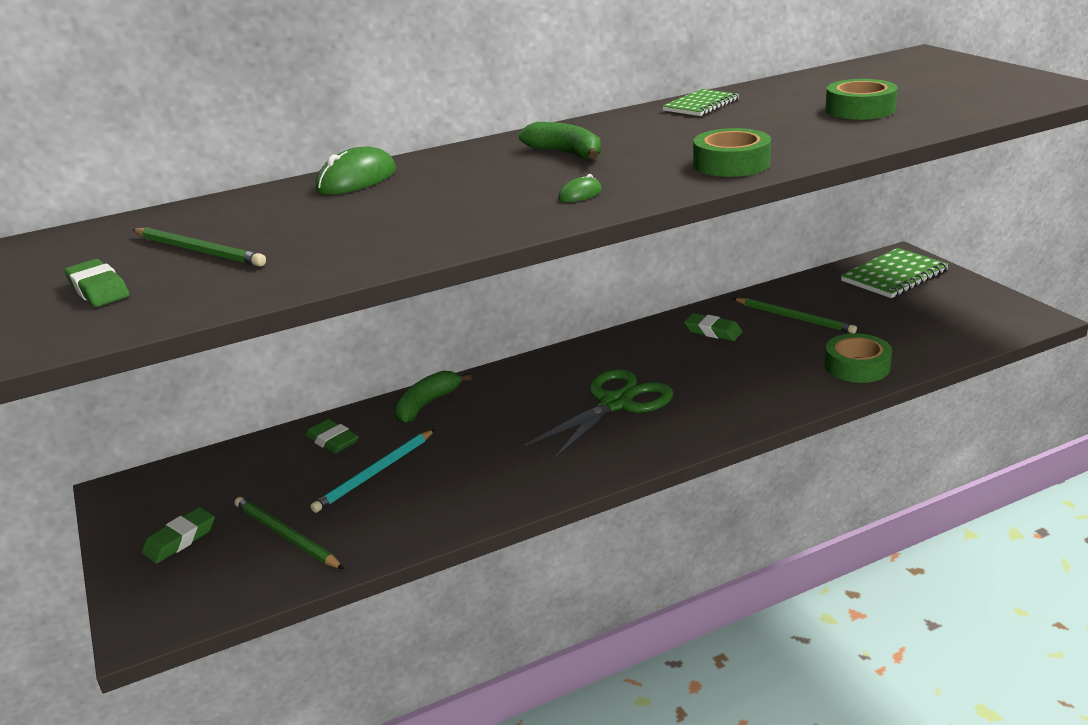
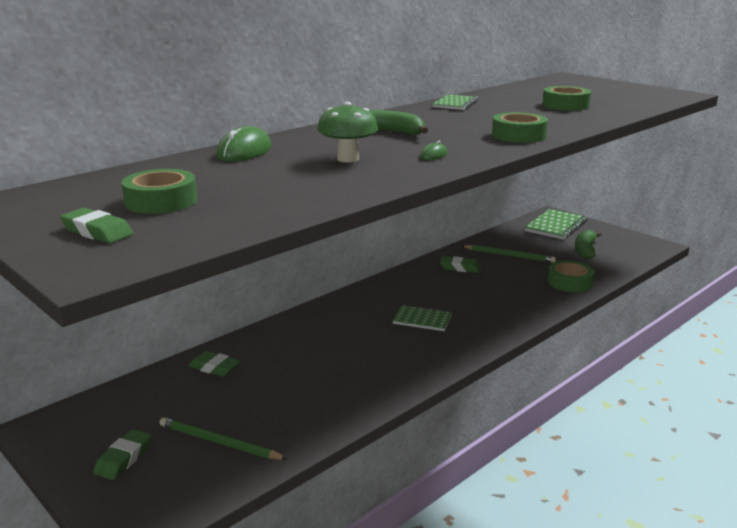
camera: 20 degrees left, 5 degrees down
green pencil [133,227,266,267] -> green tape [122,169,197,214]
turquoise pencil [310,429,435,513] -> none
green banana [394,371,472,423] -> green banana moved to [575,230,602,259]
green scissors [525,369,673,461] -> green notebook [392,305,452,331]
none -> green mushroom [317,102,378,162]

